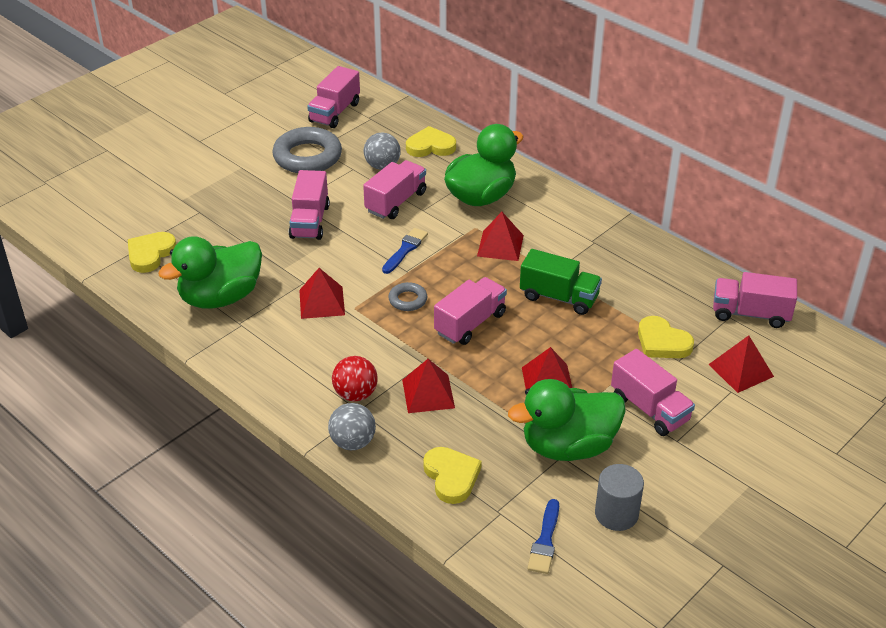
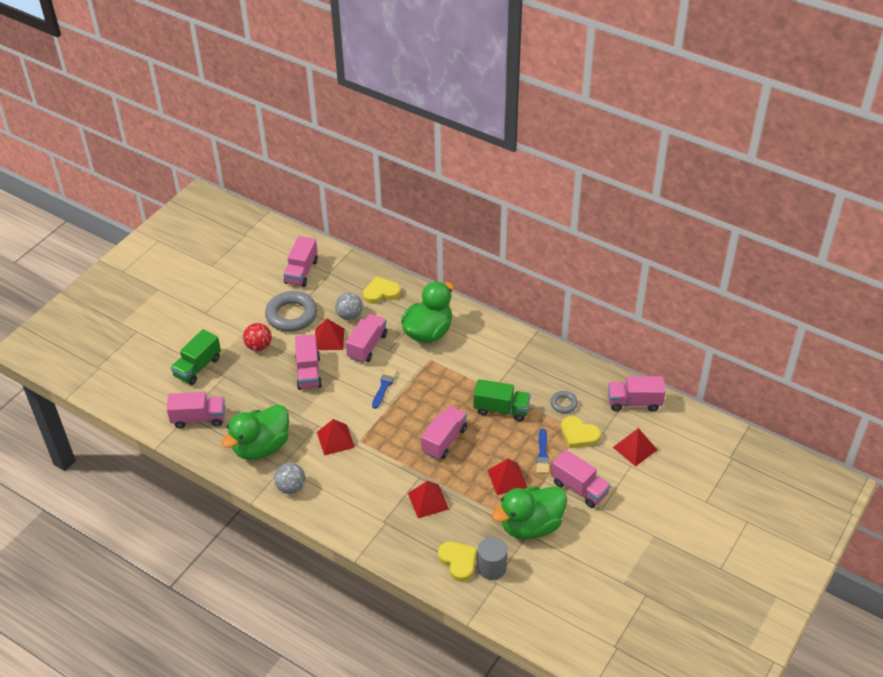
camera: 10 degrees left, 5 degrees up
yellow heart [128,232,176,273] -> pink truck [166,392,225,428]
grey ball [328,403,376,450] -> grey ball moved to [274,463,306,494]
red ball [332,356,378,401] -> red ball moved to [243,323,272,351]
grey ring [388,282,427,311] -> grey ring moved to [550,391,578,413]
red pyramid [477,212,524,261] -> red pyramid moved to [315,318,344,350]
blue brush [527,499,559,574] -> blue brush moved to [536,429,550,474]
grey cylinder [595,464,644,531] -> grey cylinder moved to [478,537,507,580]
none -> green truck [171,329,221,385]

